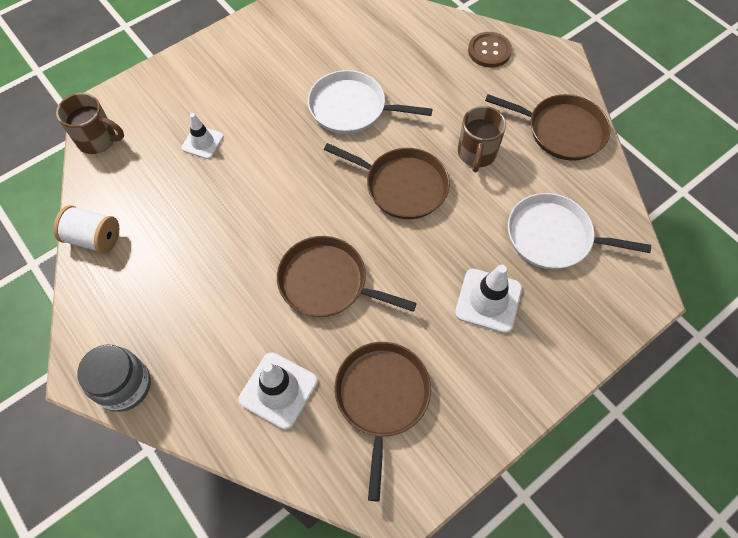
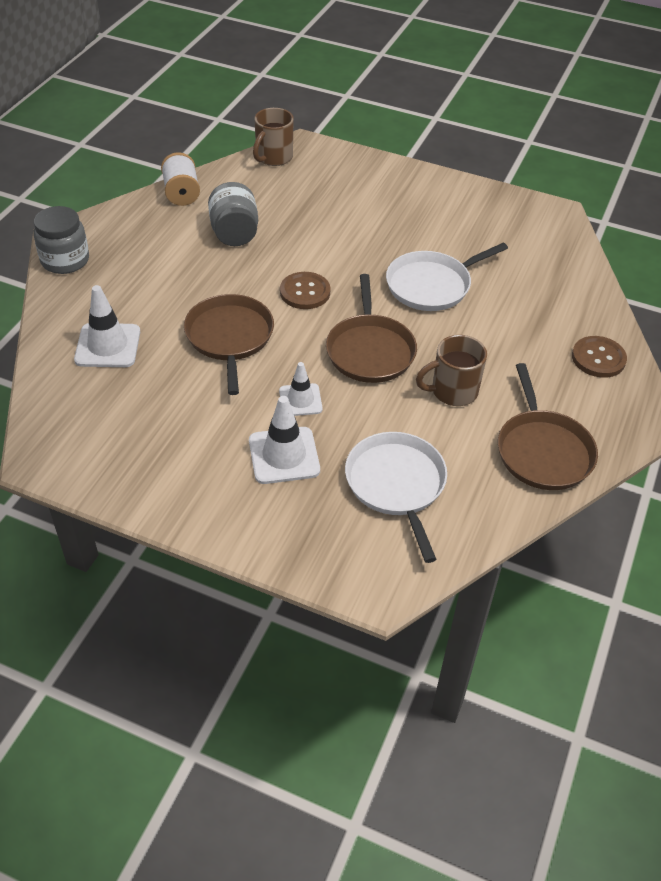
camera: 60 degrees right, 15 degrees down
brown mug [56,93,124,154] -> brown mug turned 45 degrees clockwise [253,108,294,166]
white traffic cone [181,113,224,159] -> white traffic cone moved to [279,362,323,416]
white pan [308,70,432,134] -> white pan turned 105 degrees counterclockwise [386,243,508,311]
brown pan [334,342,431,501] -> none
none -> grey jar [208,182,258,246]
none -> brown button [280,272,331,309]

